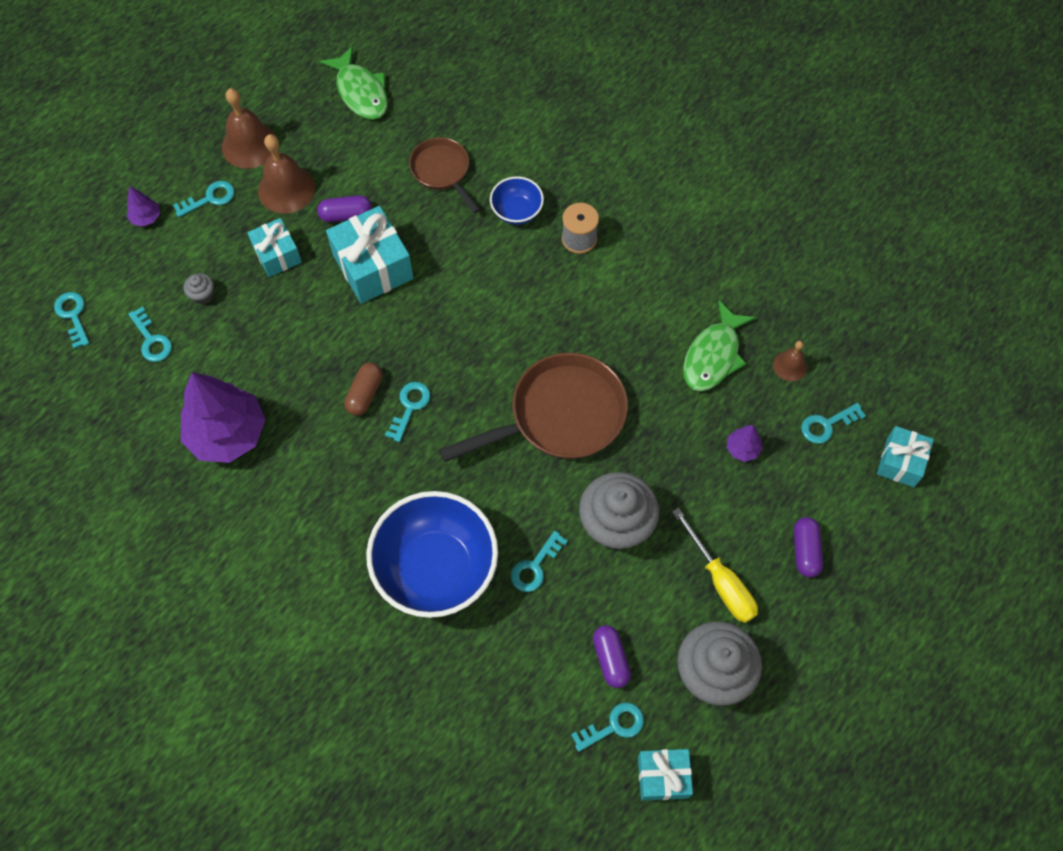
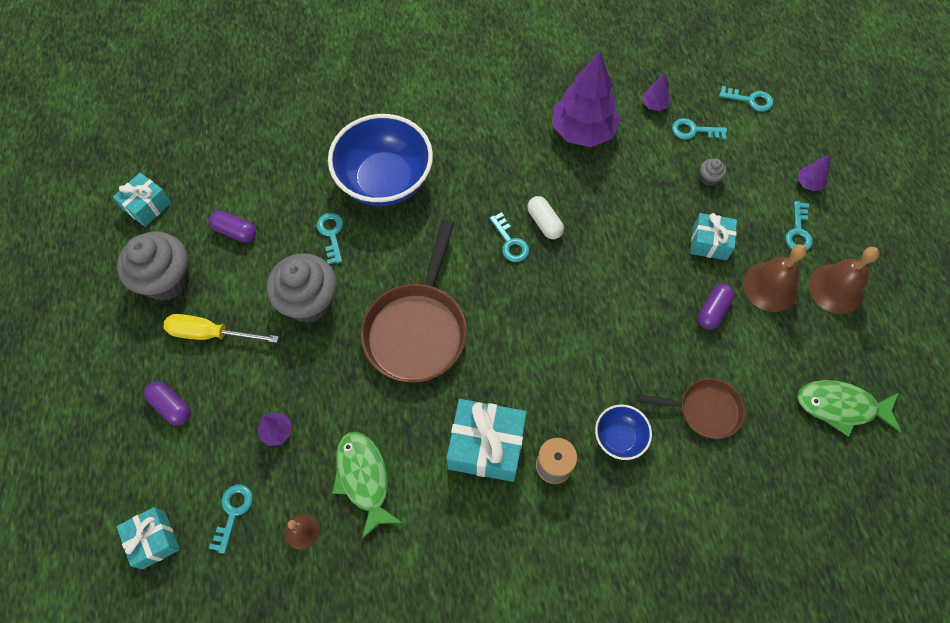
camera: 130 degrees right, 0 degrees up
turquoise gift [326,206,413,304] -> turquoise gift moved to [447,399,527,482]
brown capsule [344,363,382,416] -> white capsule [527,196,564,239]
turquoise key [571,702,644,752] -> none
none -> purple tree [643,73,671,111]

